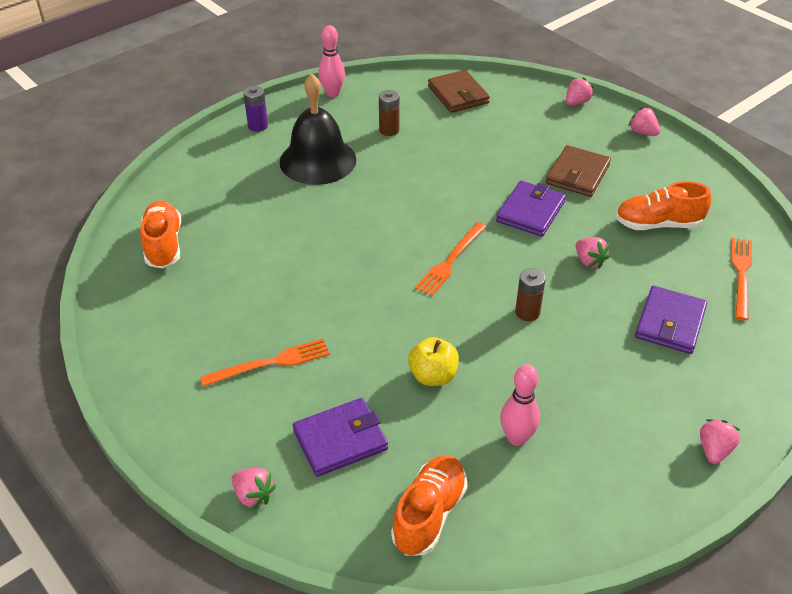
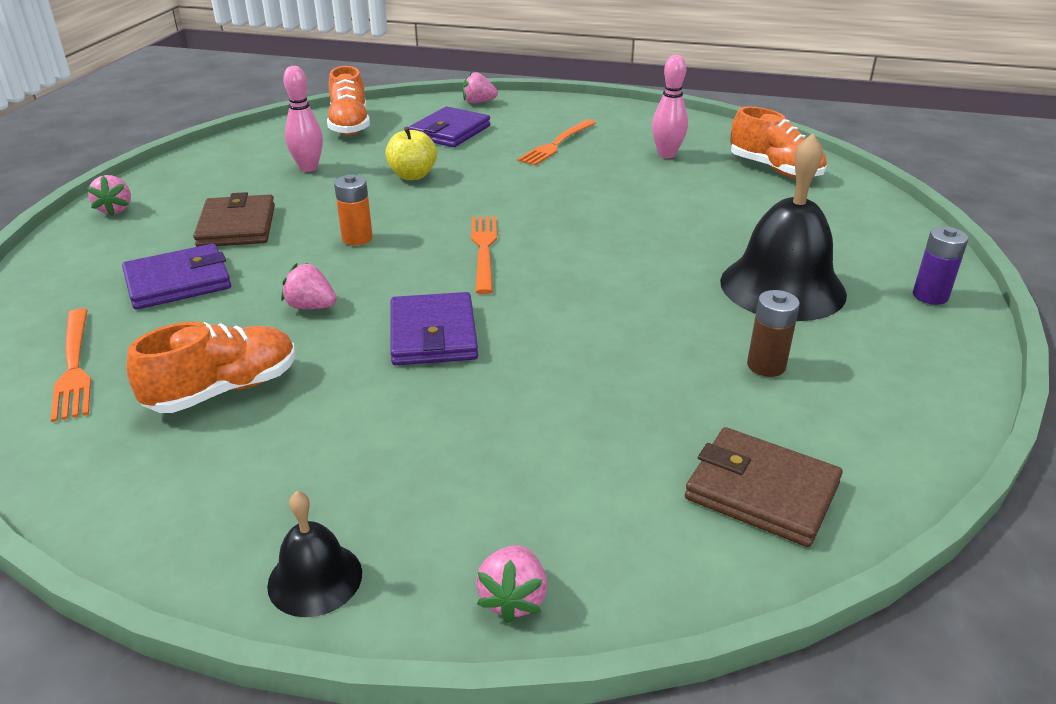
camera: 145 degrees right, 10 degrees down
pink bowling pin [318,25,345,97] -> pink bowling pin moved to [652,55,688,158]
brown battery [515,268,546,321] -> orange battery [334,174,373,246]
brown wallet [546,145,611,197] -> brown wallet moved to [193,192,275,247]
pink strawberry [628,107,660,136] -> black bell [267,491,362,617]
purple wallet [635,286,707,354] -> purple wallet turned 75 degrees clockwise [122,244,231,310]

